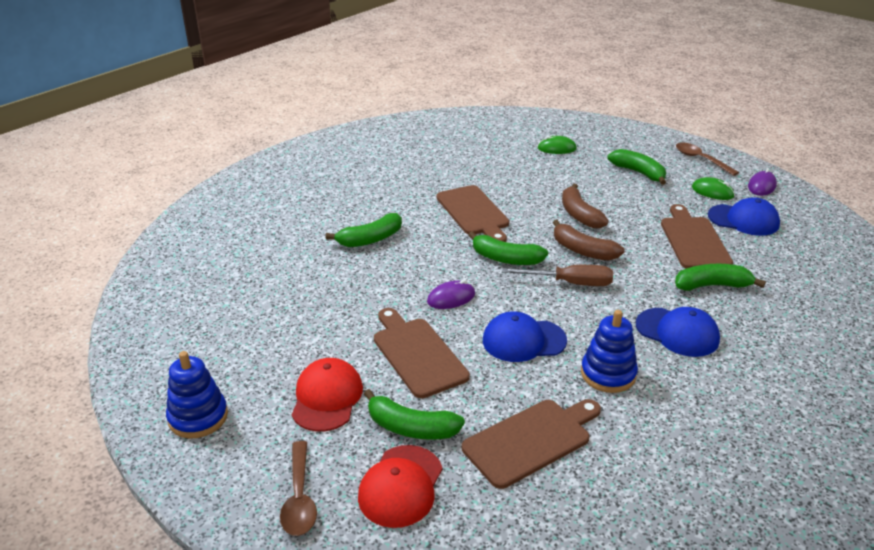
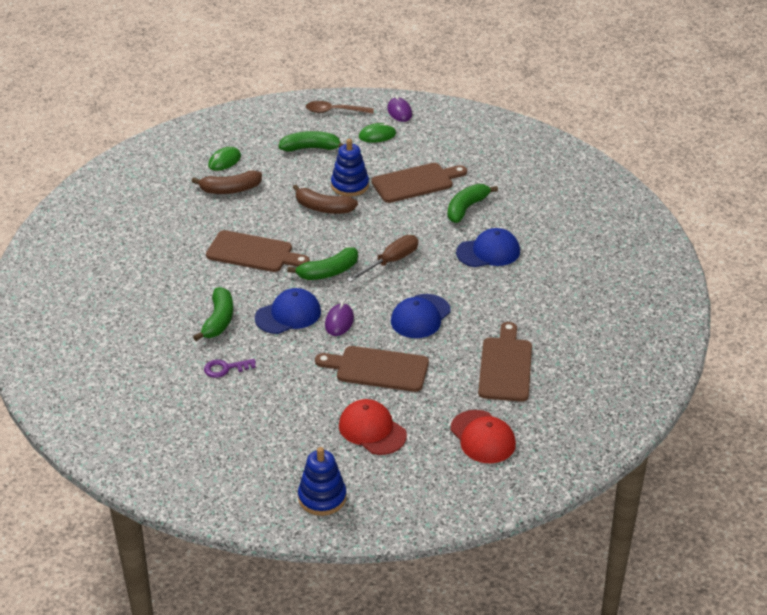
camera: 50 degrees left, 5 degrees up
brown spoon [280,441,317,536] -> none
green banana [364,389,465,439] -> none
brown banana [553,220,625,261] -> brown banana moved to [191,170,262,194]
blue stacking toy [581,310,638,393] -> blue stacking toy moved to [331,139,369,197]
brown cutting board [661,204,733,268] -> brown cutting board turned 120 degrees clockwise [371,163,467,203]
blue cap [708,197,780,236] -> blue cap moved to [255,288,321,334]
none -> purple key [204,359,256,378]

